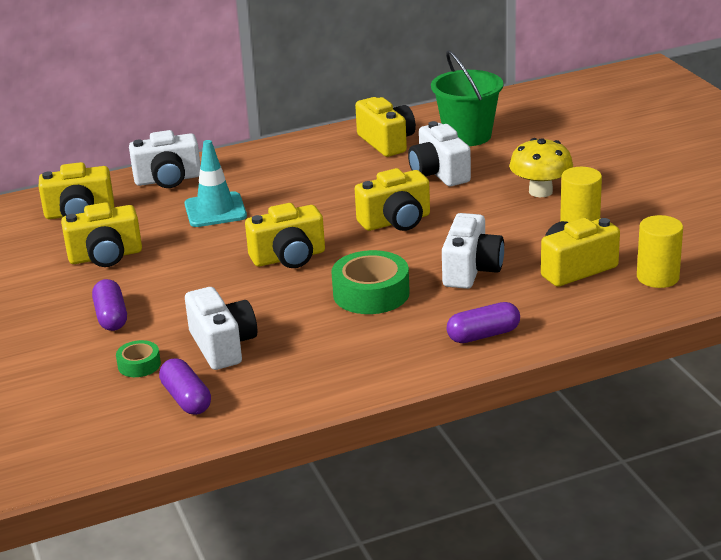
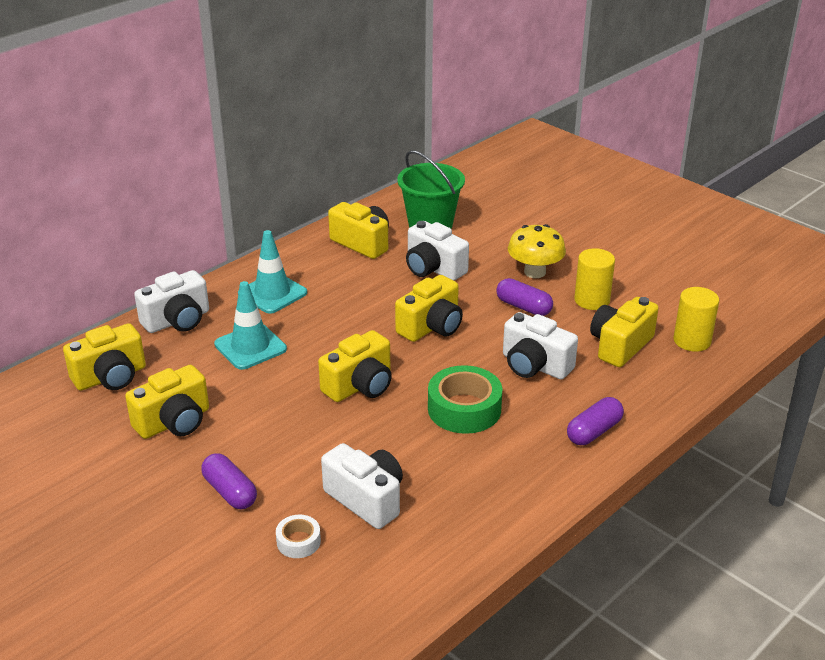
camera: 25 degrees left, 5 degrees up
green tape [116,340,161,377] -> white tape [276,515,321,558]
purple capsule [159,358,211,415] -> purple capsule moved to [496,278,553,316]
white camera [442,213,504,289] -> white camera turned 135 degrees clockwise [503,312,578,379]
none -> turquoise traffic cone [238,230,307,314]

